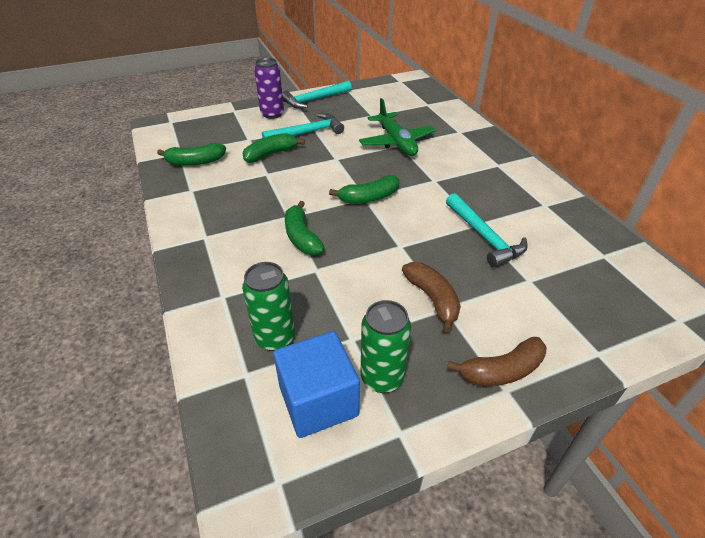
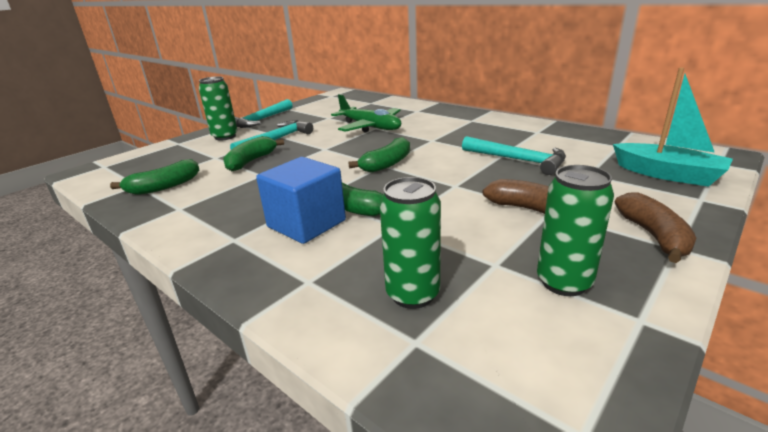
camera: 25 degrees left, 15 degrees down
purple can [254,58,284,119] -> green can [199,76,237,141]
blue cube [273,331,360,438] -> blue cube moved to [256,157,346,244]
brown banana [447,337,546,386] -> brown banana turned 45 degrees counterclockwise [615,192,696,263]
none -> turquoise boat [613,68,733,187]

